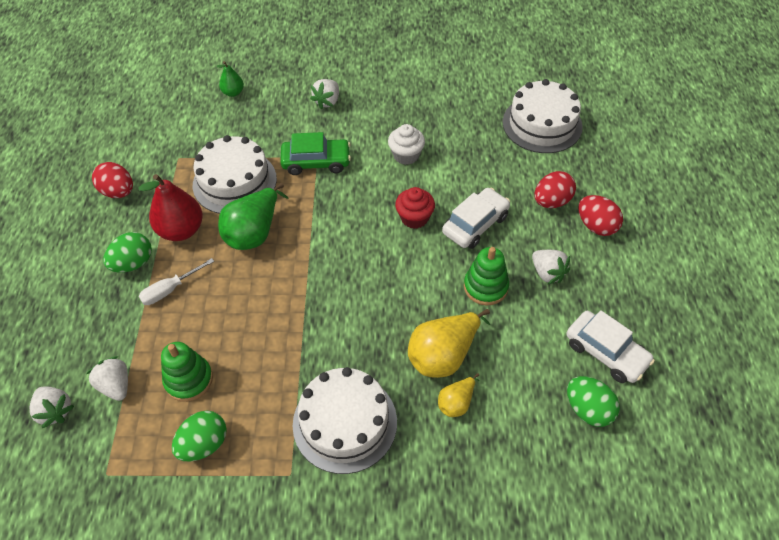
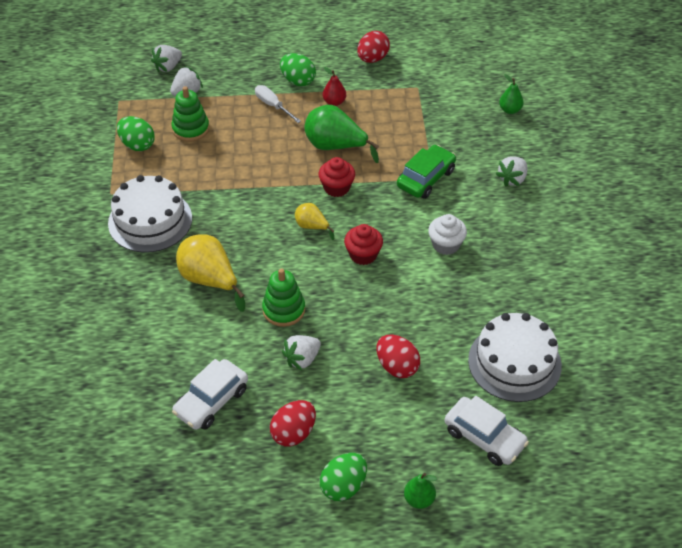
camera: 85 degrees right, 5 degrees down
red pear [138,174,203,241] -> red pear [323,67,346,106], size x0.54
white cake [193,135,277,214] -> none
green car [280,132,351,175] -> green car turned 135 degrees counterclockwise [397,145,456,199]
white strawberry [310,79,339,109] -> white strawberry turned 75 degrees counterclockwise [496,157,527,186]
yellow pear [438,373,480,417] -> yellow pear moved to [295,203,334,240]
white car [442,188,510,249] -> white car moved to [445,396,529,466]
green egg [567,376,620,427] -> green egg moved to [320,453,367,501]
red egg [578,195,623,236] -> red egg moved to [270,400,316,447]
none -> red cupcake [318,157,355,197]
none -> green pear [404,473,437,509]

